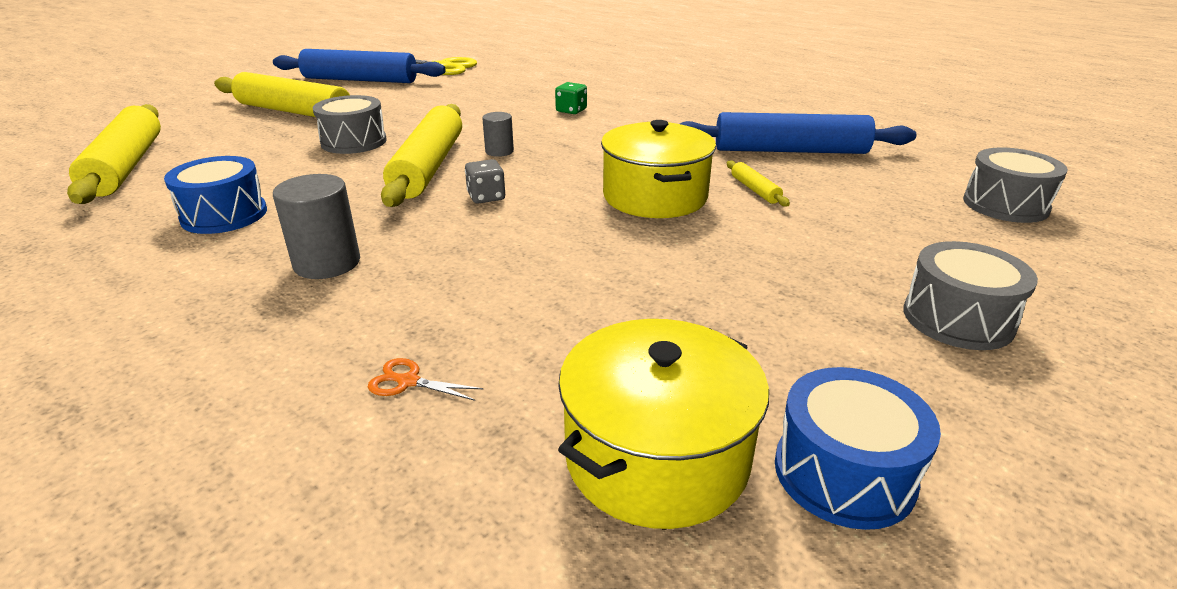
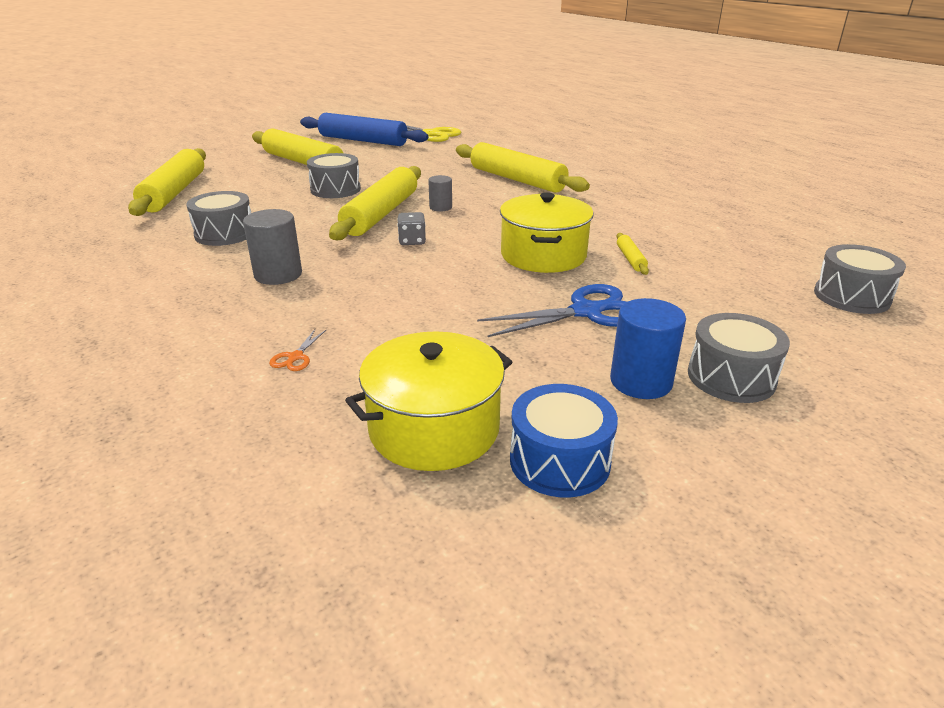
camera: 15 degrees right, 0 degrees up
blue drum [164,156,267,234] -> grey drum [186,191,251,246]
orange scissors [368,358,483,401] -> orange scissors turned 105 degrees counterclockwise [269,329,326,371]
green dice [555,82,587,114] -> yellow rolling pin [456,142,590,193]
blue rolling pin [680,112,916,154] -> none
none -> blue scissors [477,284,627,337]
none -> blue cylinder [610,298,686,399]

